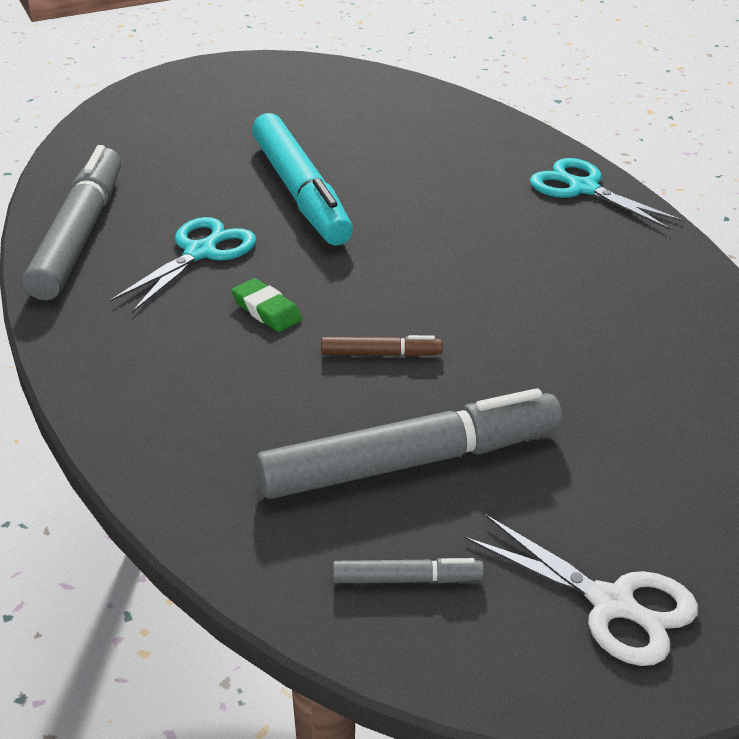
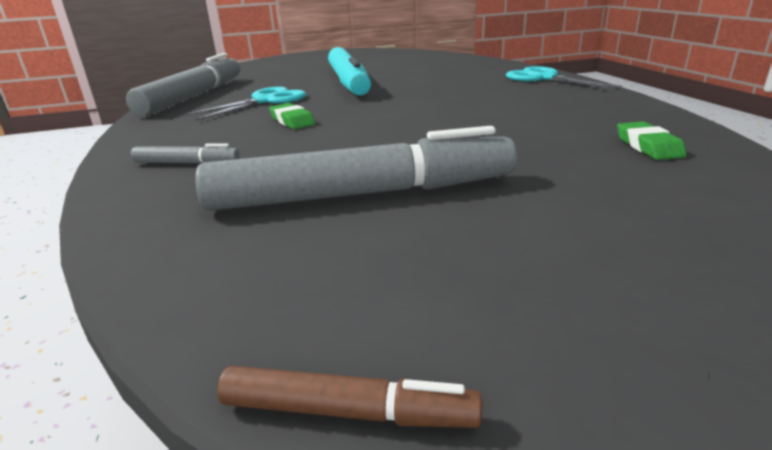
camera: 10 degrees right, 10 degrees down
brown marker [321,335,443,356] -> brown marker moved to [217,366,482,428]
grey marker [333,558,484,584] -> grey marker moved to [131,144,240,163]
white scissors [464,514,698,666] -> none
none -> green eraser [617,122,687,160]

